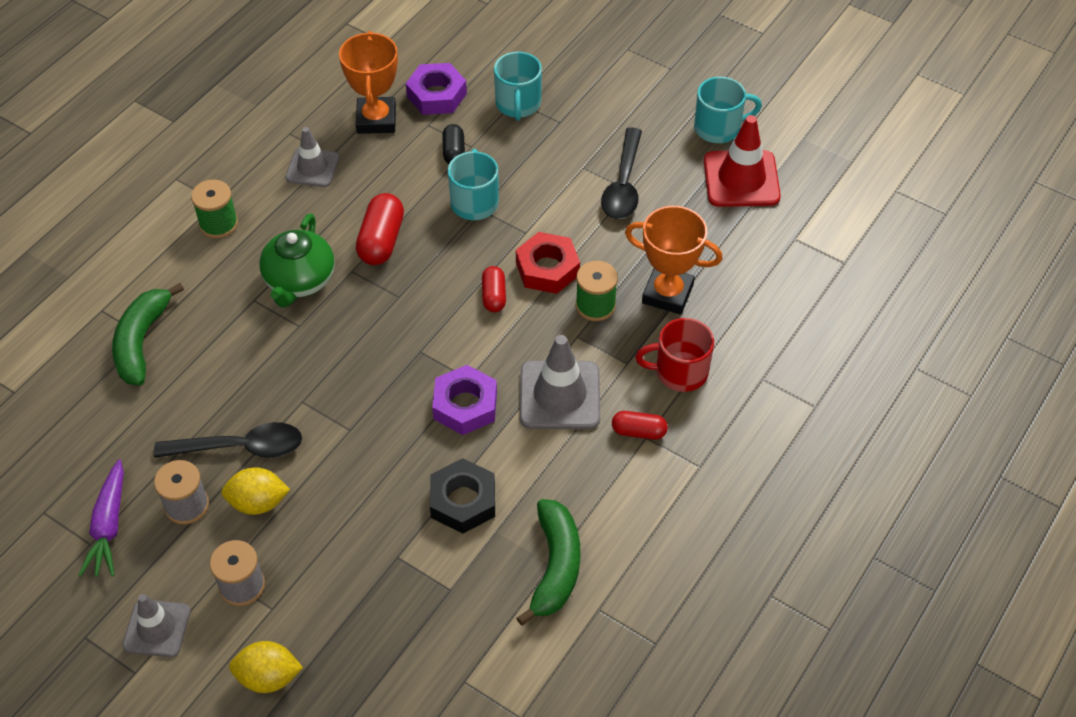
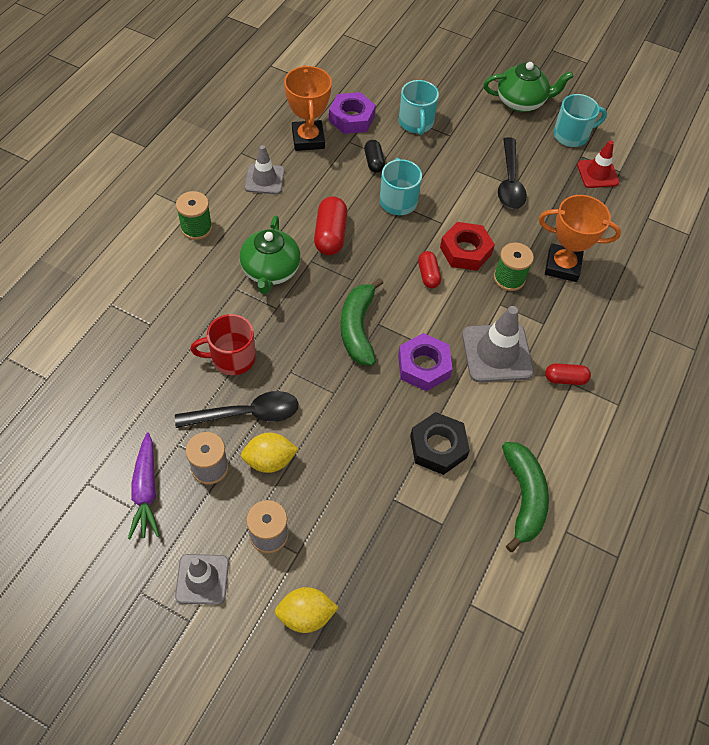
camera: 10 degrees left, 5 degrees up
green banana [112,283,184,385] -> green banana moved to [341,278,383,366]
red mug [635,318,714,392] -> red mug moved to [190,314,256,375]
red traffic cone [704,115,781,207] -> red traffic cone [577,140,619,188], size x0.65
none -> green teapot [483,62,574,112]

